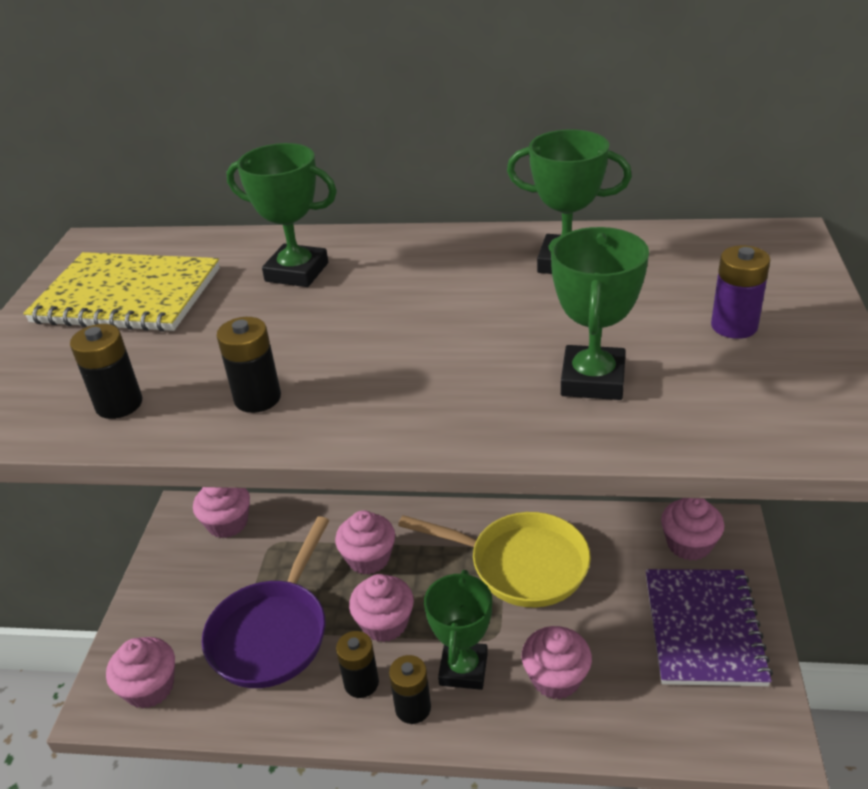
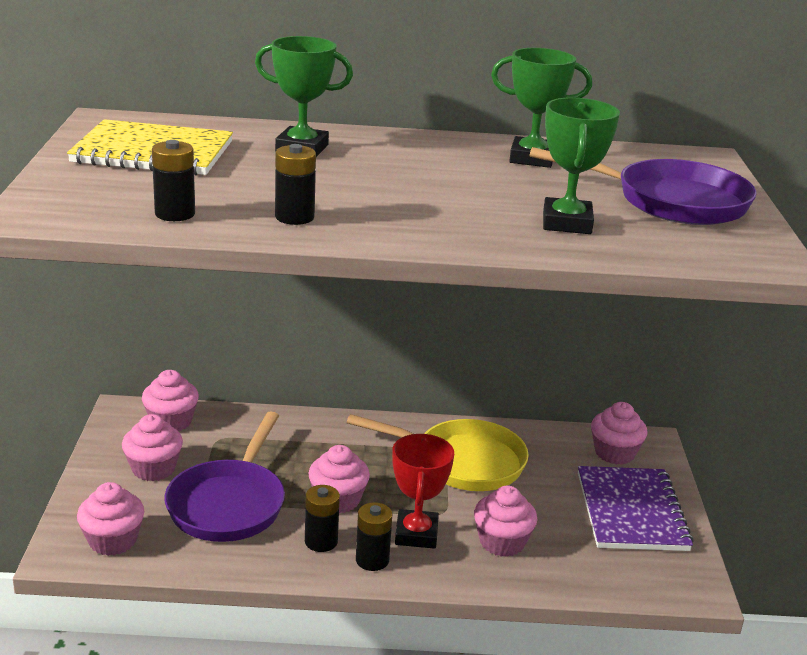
camera: 10 degrees left, 10 degrees down
pink cupcake [335,511,395,575] -> pink cupcake moved to [122,414,183,481]
green trophy [424,570,492,690] -> red trophy [392,434,454,549]
purple battery [711,245,770,339] -> purple pan [529,147,757,225]

